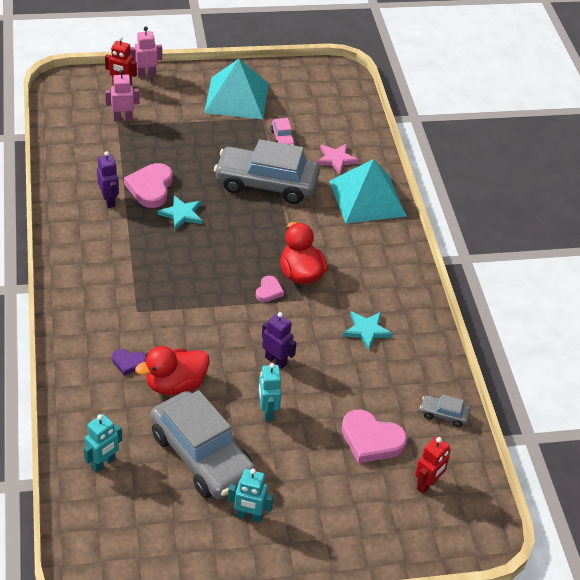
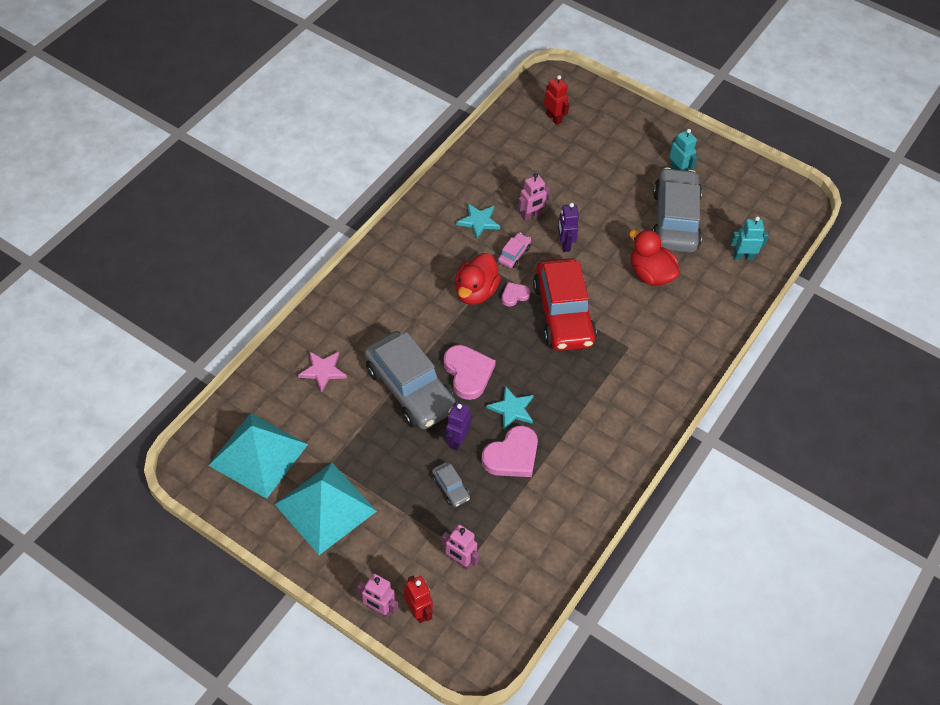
camera: 135 degrees left, 10 degrees up
purple robot [97,151,119,208] -> purple robot moved to [446,402,471,451]
purple heart [112,349,146,375] -> none
red duck [135,346,210,395] -> red duck turned 150 degrees counterclockwise [629,229,680,286]
turquoise robot [258,363,282,421] -> none
pink car [270,118,295,145] -> pink car moved to [498,233,531,268]
turquoise pyramid [329,159,406,224] -> turquoise pyramid moved to [208,413,308,499]
pink heart [341,409,407,463] -> pink heart moved to [444,345,496,400]
red robot [415,437,451,494] -> red robot turned 60 degrees clockwise [544,75,569,125]
grey car [420,394,471,427] -> grey car moved to [432,462,470,507]
none -> pink robot [518,173,550,221]
none -> red car [533,258,597,351]

